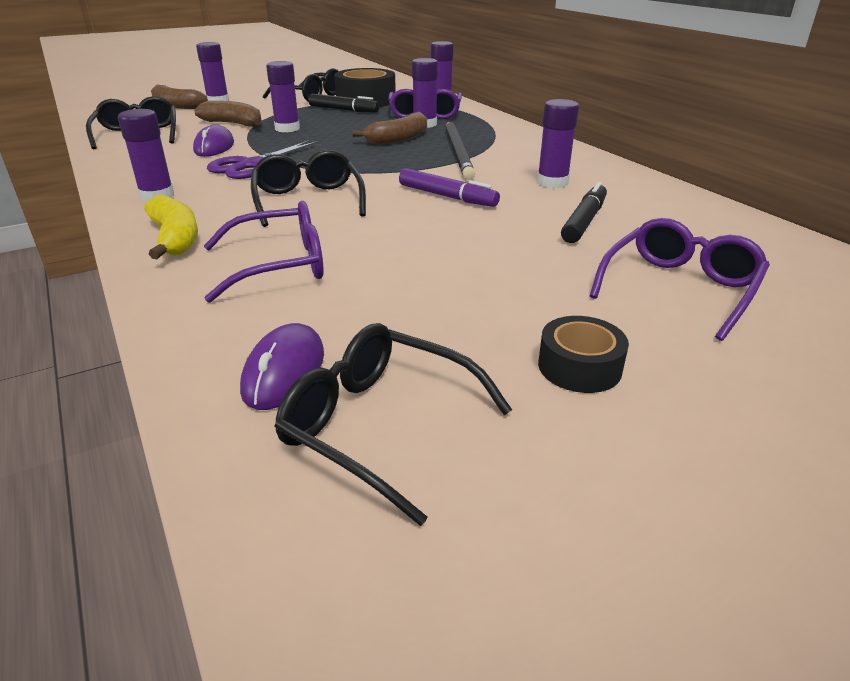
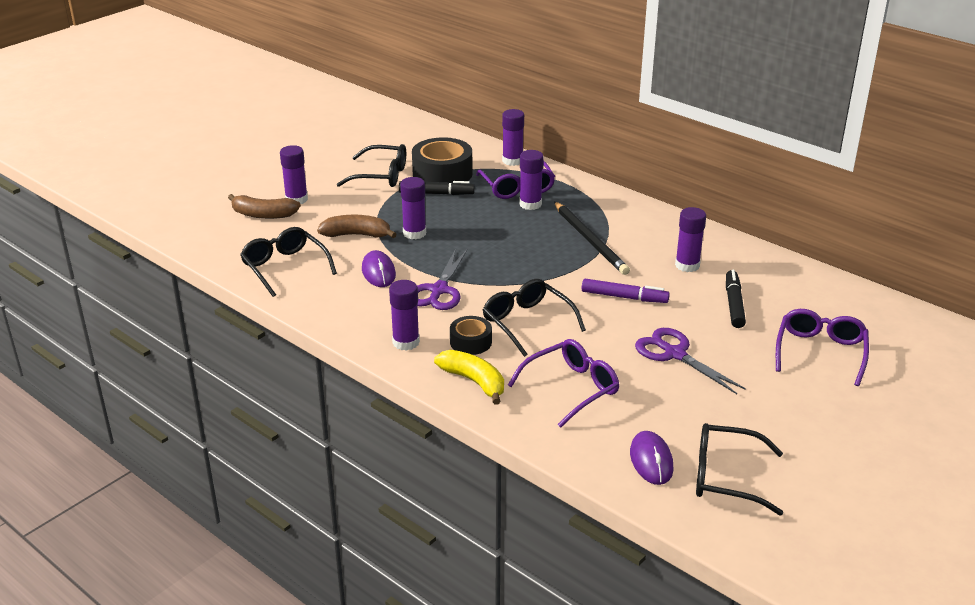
camera: 20 degrees left, 0 degrees up
brown banana [352,112,427,145] -> none
black tape [538,316,629,393] -> black tape moved to [450,316,492,355]
none -> purple scissors [635,328,746,394]

